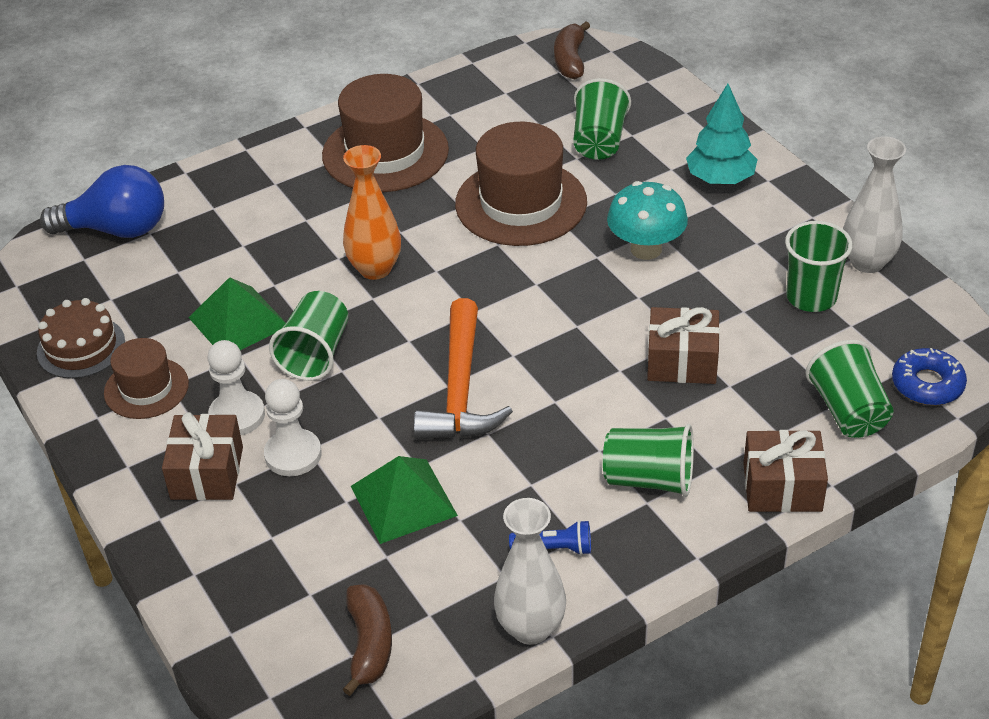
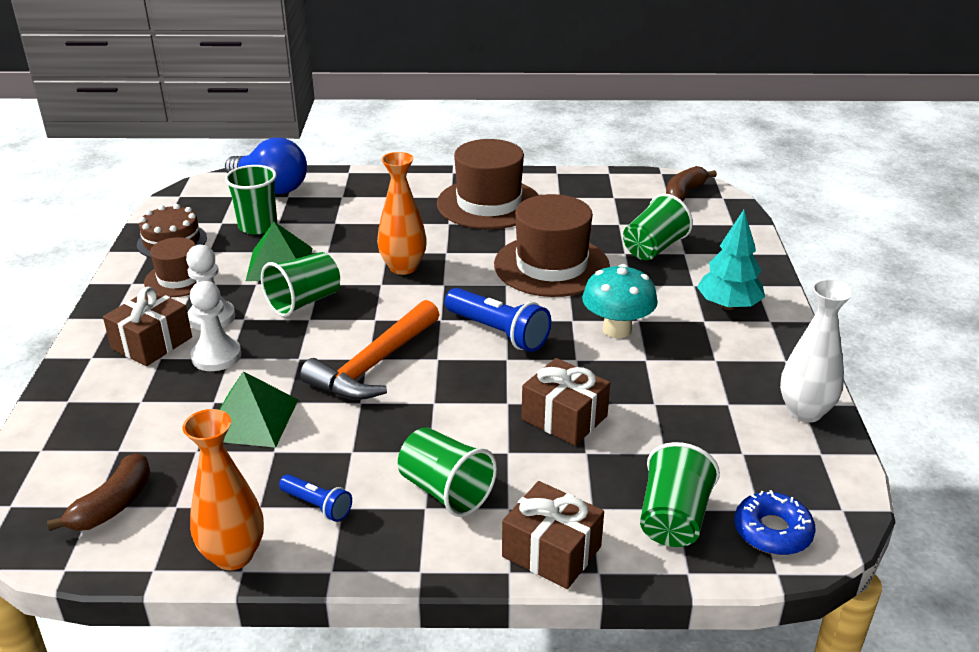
camera: 30 degrees right, 10 degrees down
white vase [494,498,566,645] -> orange vase [182,409,264,570]
green cup [785,221,853,312] -> green cup moved to [225,165,277,234]
none -> blue flashlight [445,288,551,352]

